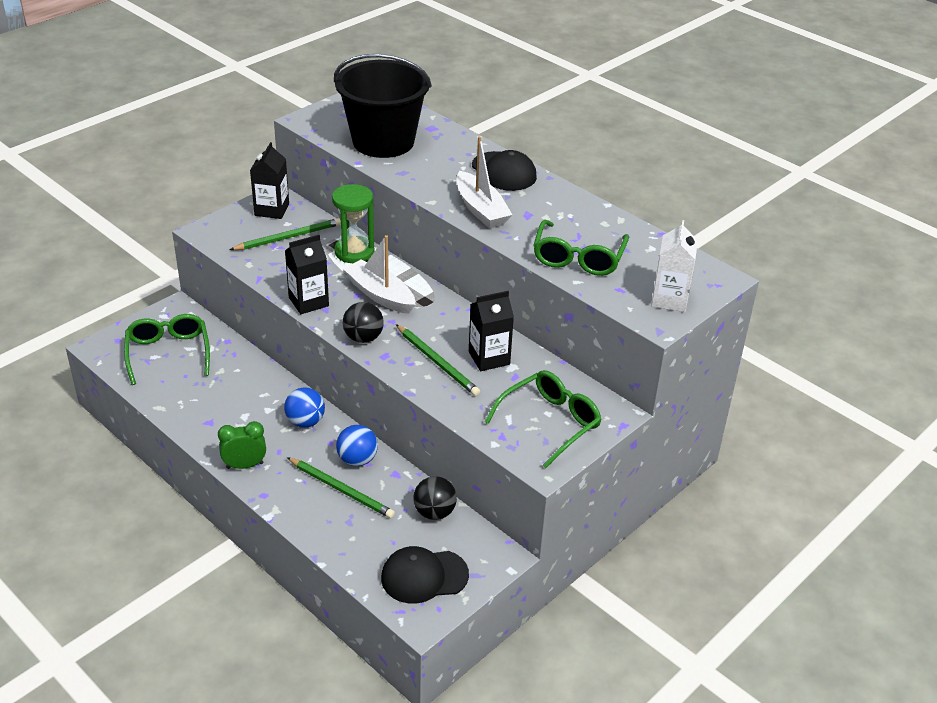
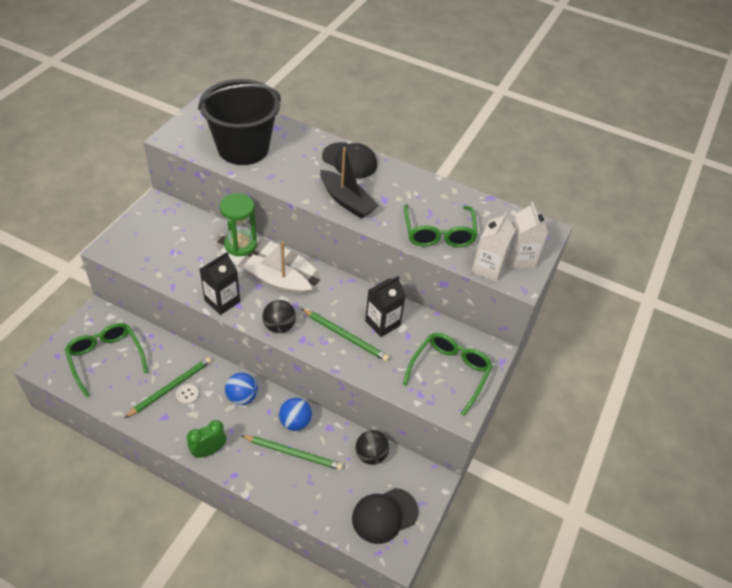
camera: 20 degrees left, 10 degrees up
green pencil [229,218,341,250] -> green pencil moved to [125,357,212,418]
black carton [250,142,289,219] -> none
white boat [457,136,512,229] -> black boat [320,147,379,218]
none -> white button [176,384,199,404]
none -> white carton [471,212,516,282]

